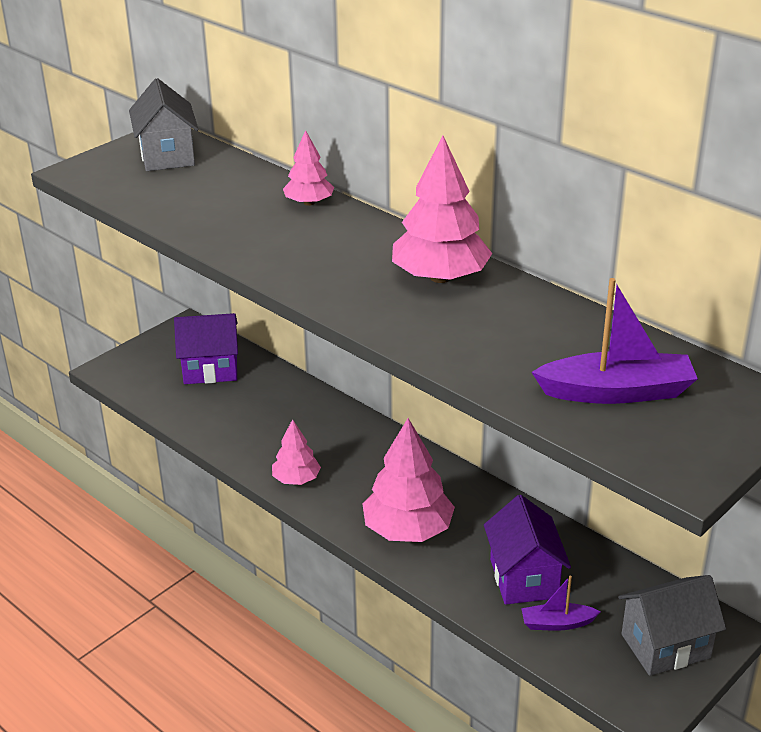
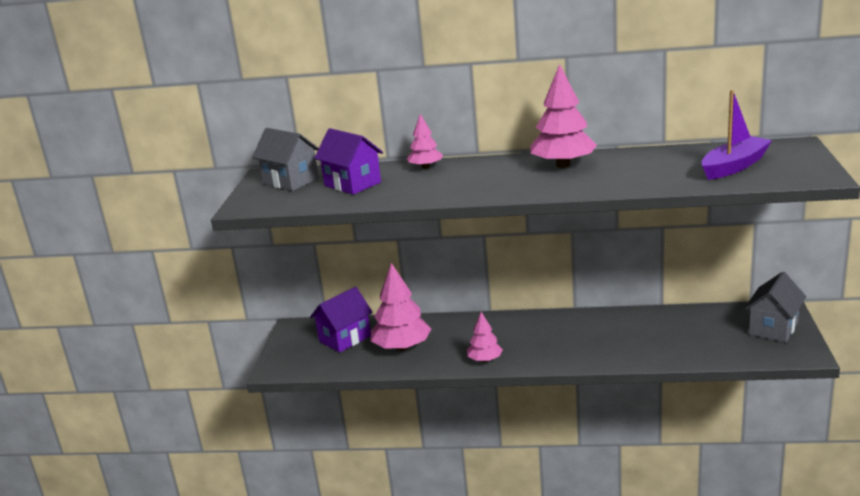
camera: 35 degrees left, 10 degrees down
pink tree [362,418,455,542] -> pink tree moved to [371,263,431,351]
purple house [484,495,571,605] -> purple house moved to [314,128,383,195]
purple boat [521,576,601,631] -> none

